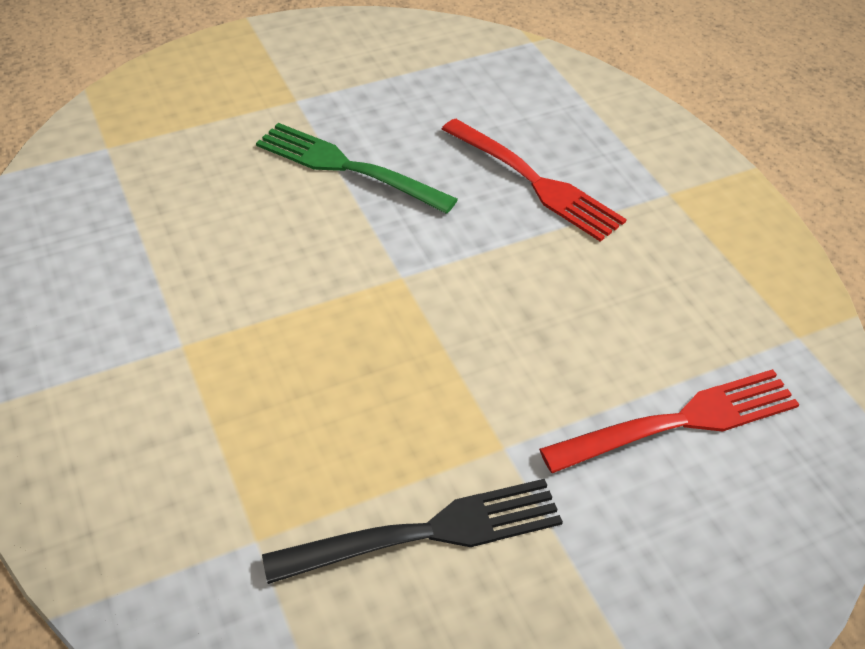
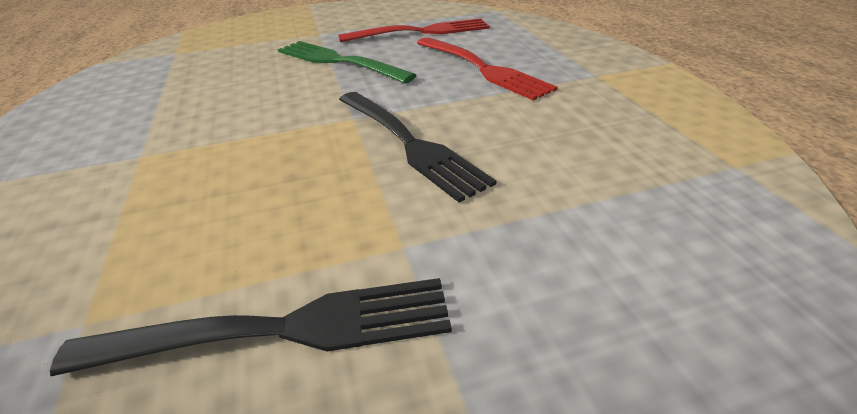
camera: 10 degrees right, 10 degrees down
red fork [539,369,799,473] -> red fork moved to [338,18,489,42]
none -> black fork [339,92,496,202]

